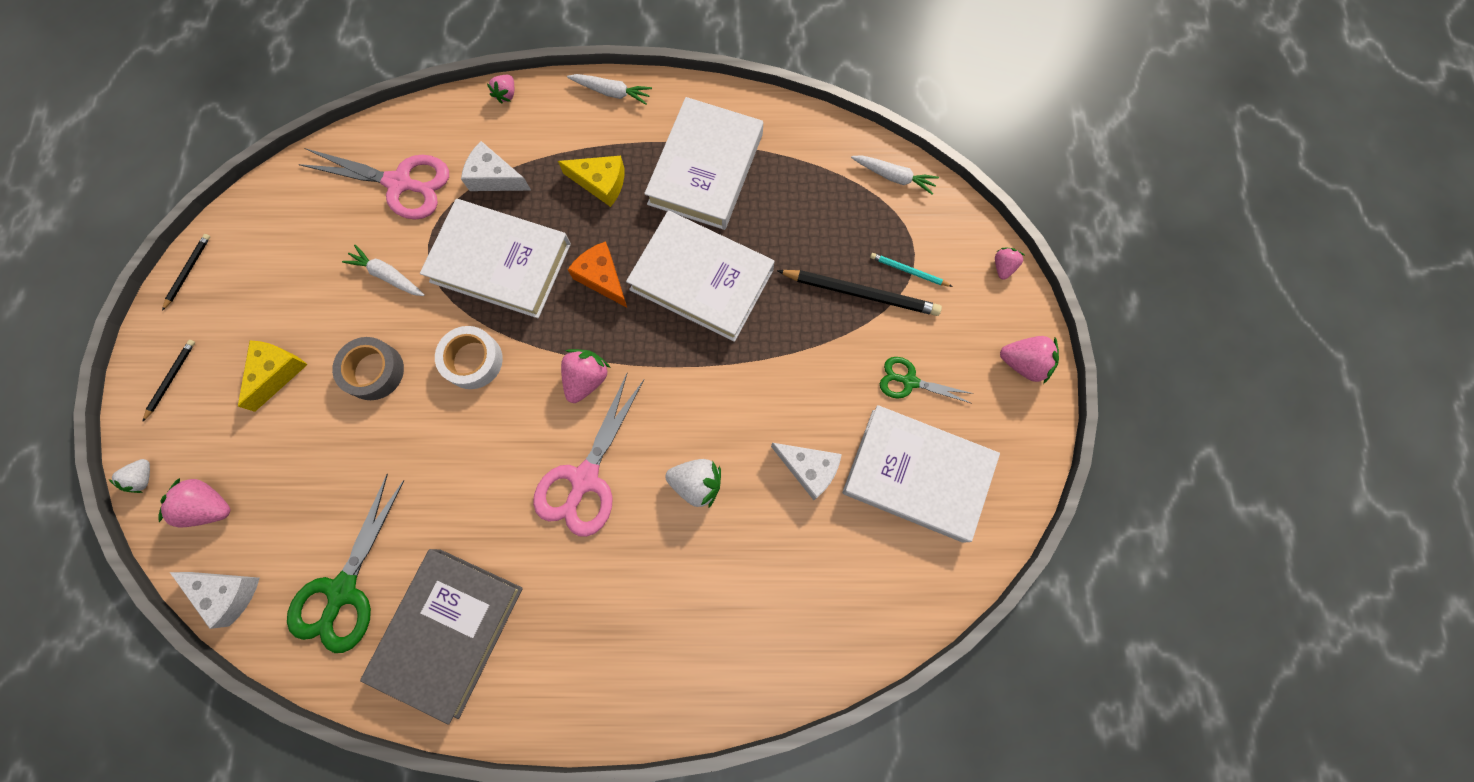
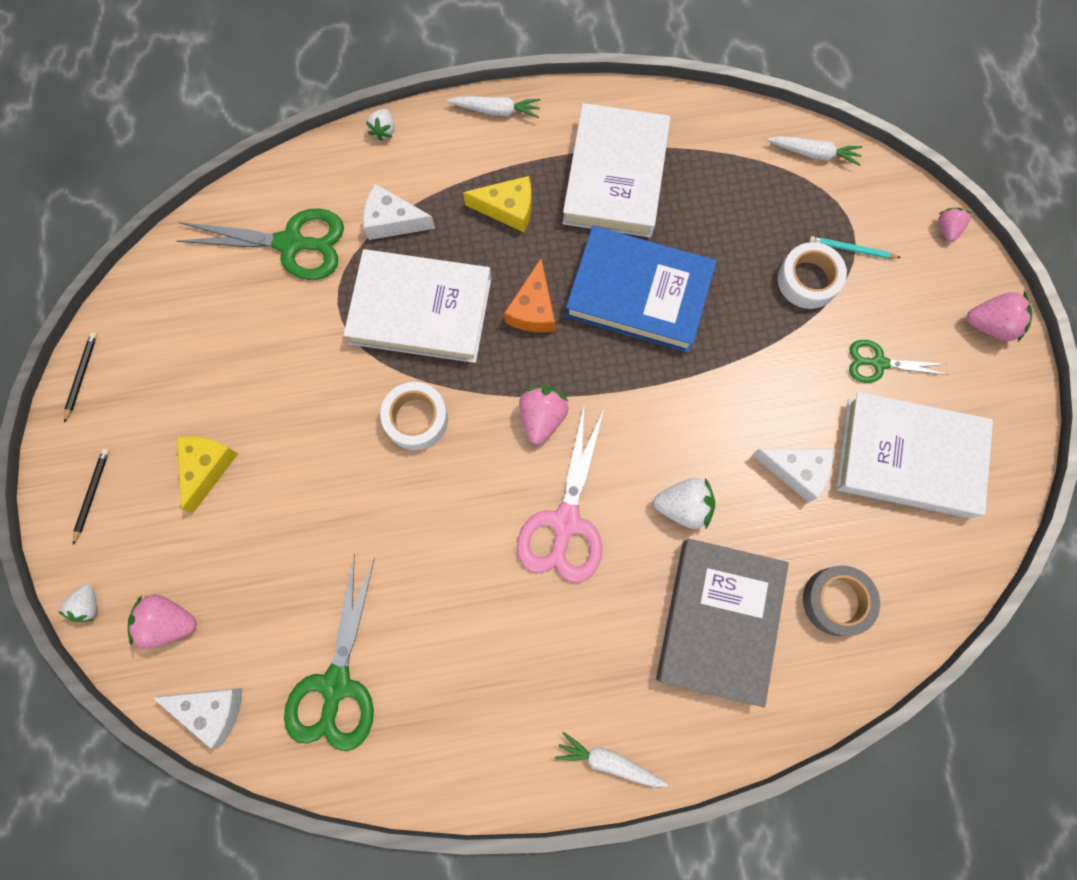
camera: 10 degrees left, 0 degrees up
pink scissors [299,148,449,220] -> green scissors [176,208,344,280]
grey tape [332,337,404,400] -> grey tape moved to [803,565,880,636]
white carrot [342,245,425,296] -> white carrot moved to [555,732,668,787]
grey book [360,549,523,725] -> grey book moved to [656,539,789,707]
pink strawberry [487,75,514,104] -> white strawberry [366,109,394,141]
orange cheese [567,241,627,308] -> orange cheese turned 120 degrees counterclockwise [504,258,555,332]
white book [626,211,775,342] -> blue book [565,226,717,353]
black pencil [777,270,942,316] -> white tape [778,242,847,309]

